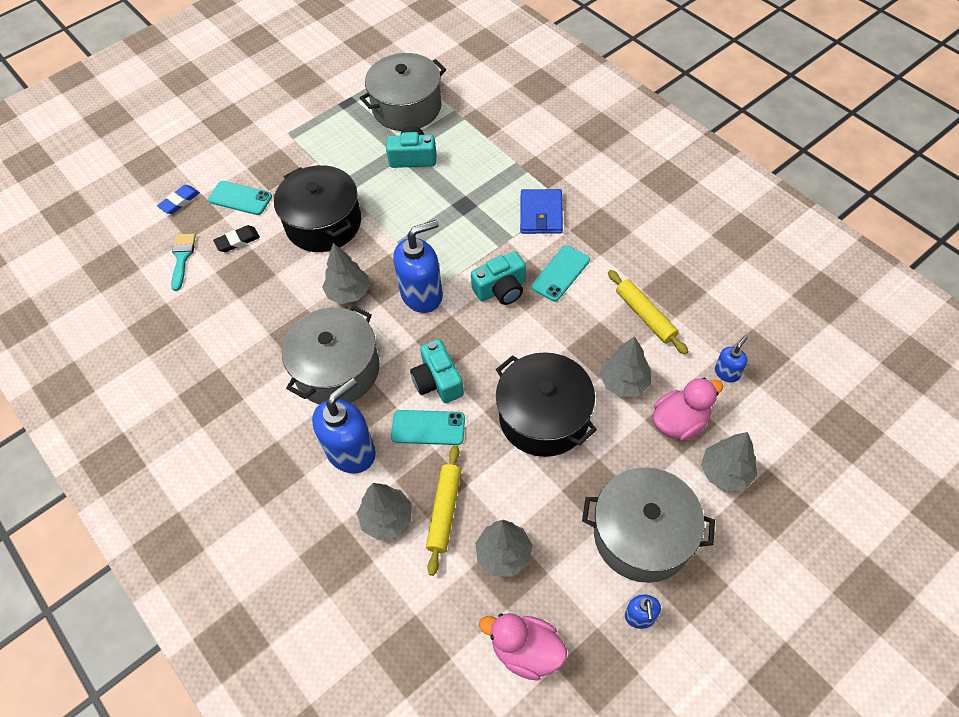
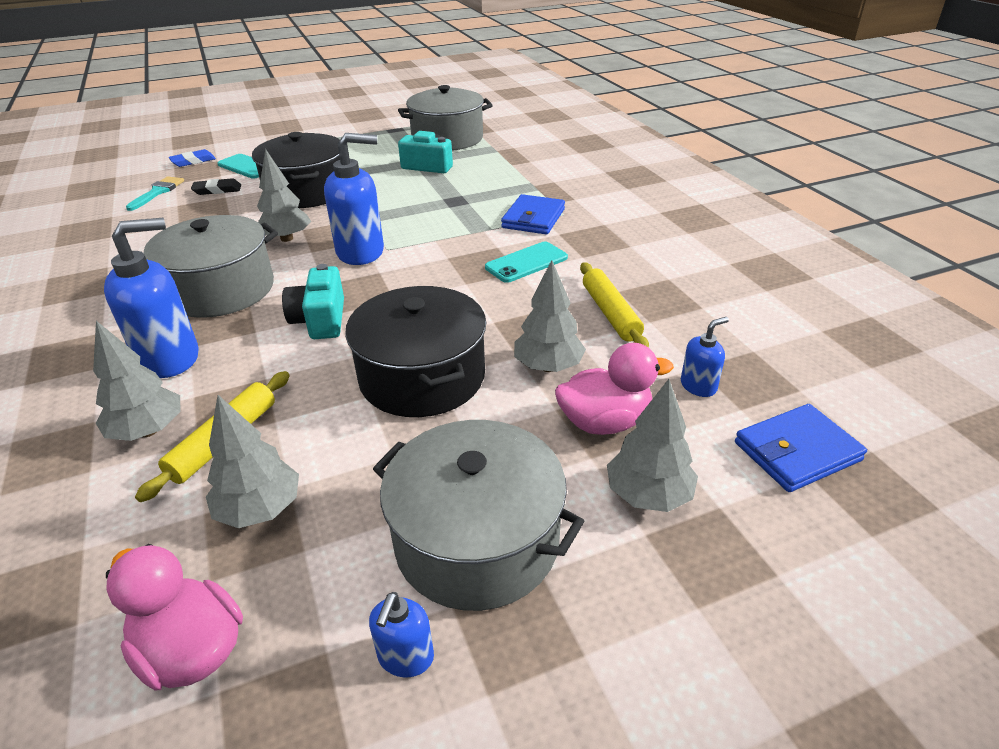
camera: 15 degrees right, 20 degrees down
turquoise phone [391,410,465,445] -> none
turquoise camera [471,251,526,305] -> none
none -> blue wallet [735,404,867,492]

